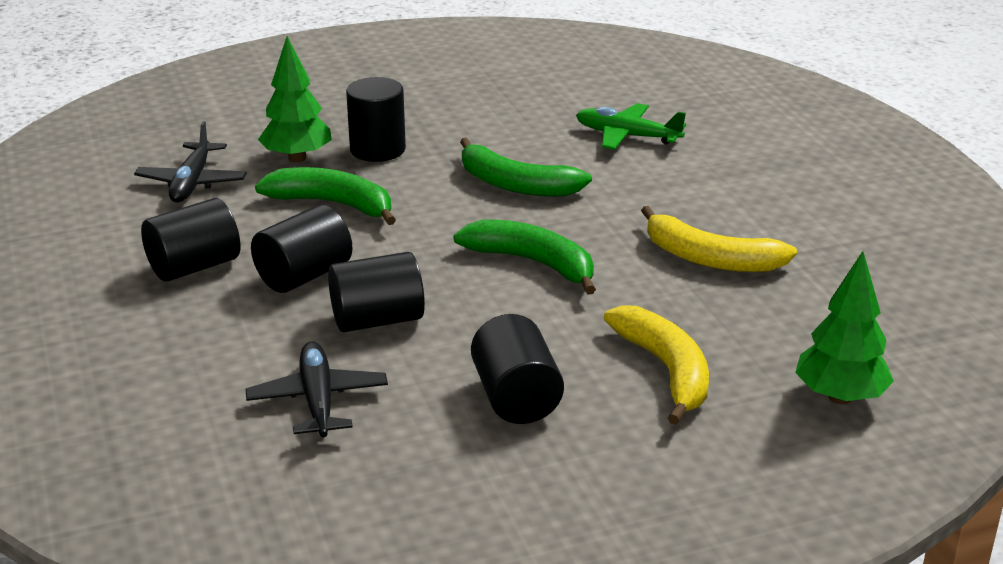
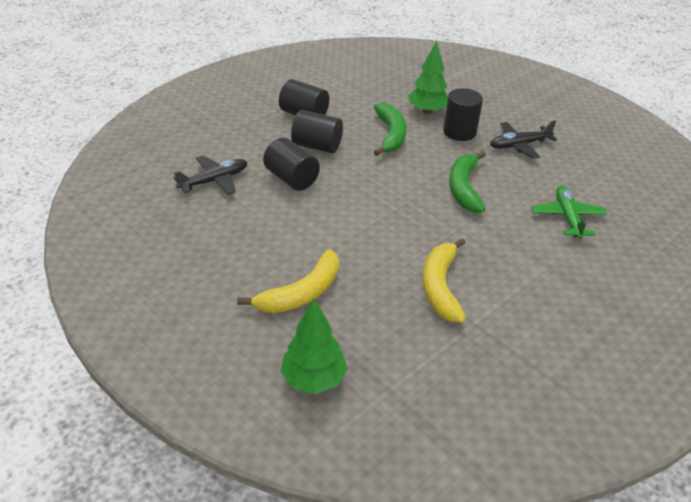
camera: 65 degrees right, 10 degrees up
black plane [134,121,247,202] -> black plane moved to [490,120,557,159]
green banana [453,219,596,295] -> none
black cylinder [471,314,564,424] -> none

